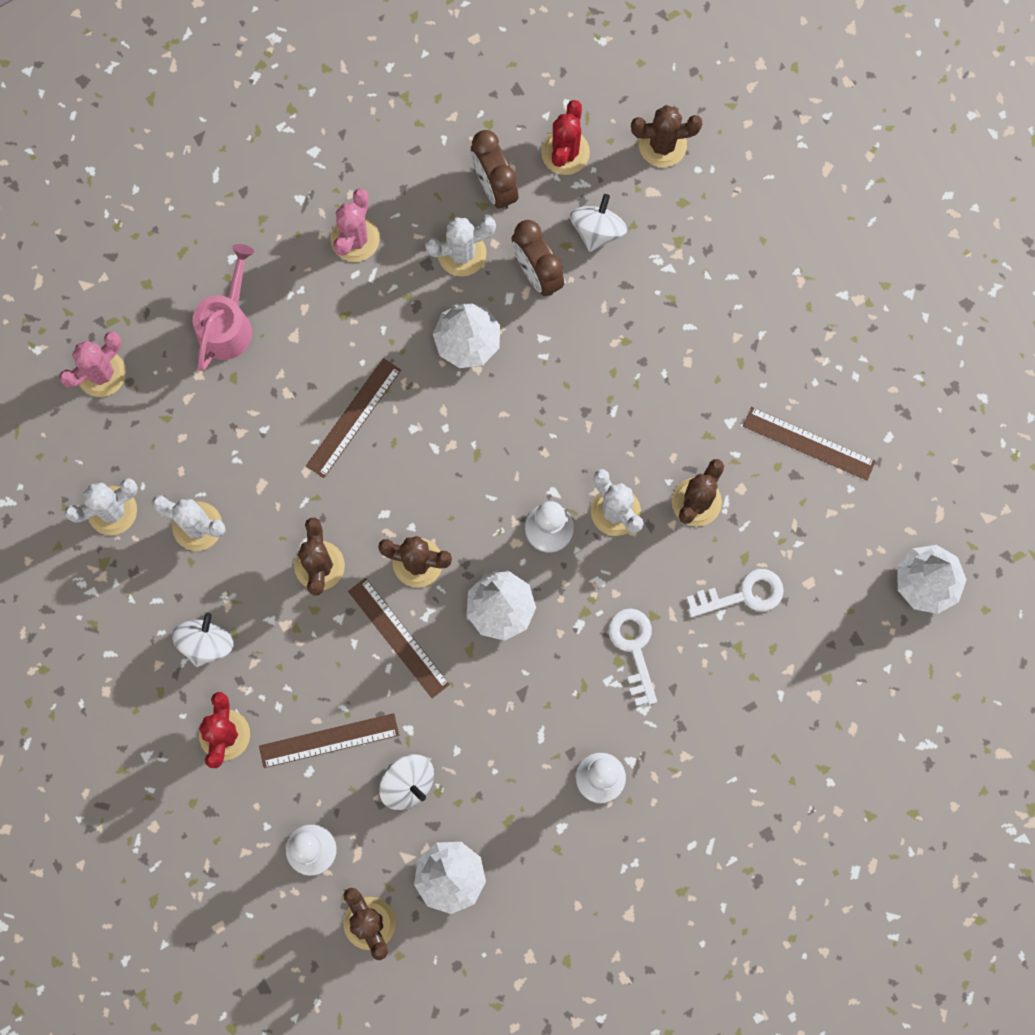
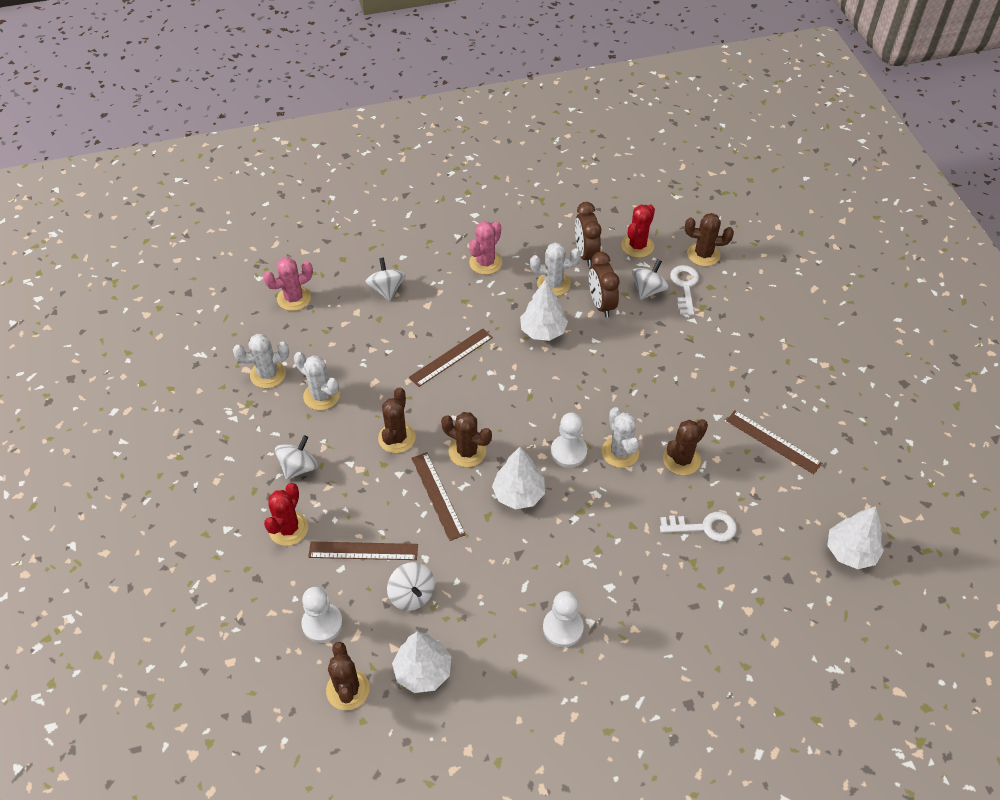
camera: 15 degrees right, 25 degrees down
pink watering can [193,244,254,371] -> white spinning top [365,258,406,301]
white key [608,608,657,706] -> white key moved to [670,265,699,315]

